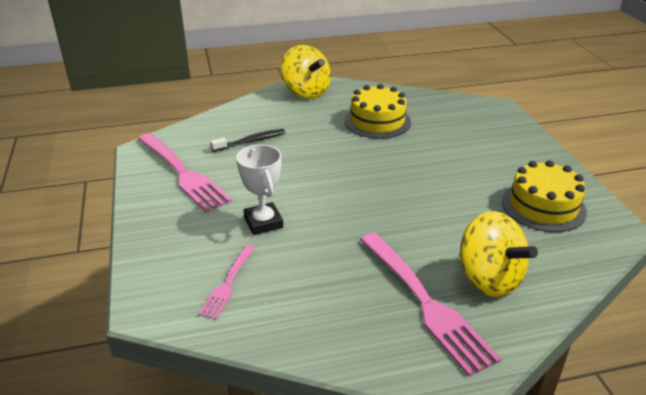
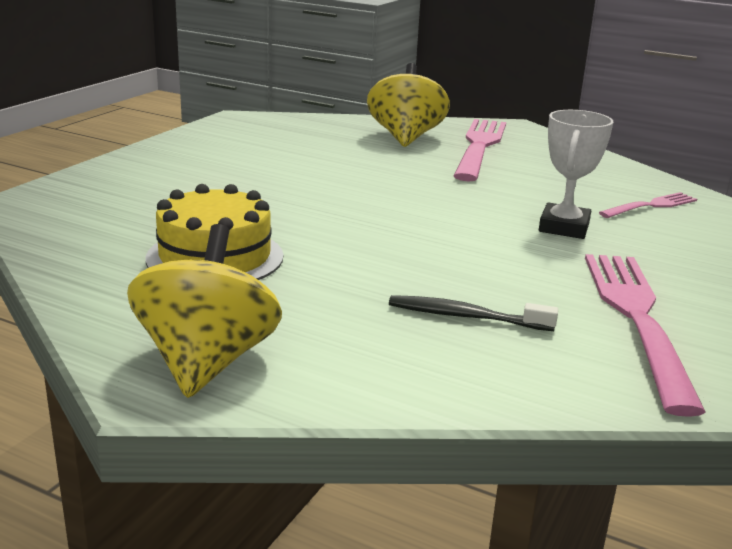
camera: 140 degrees left, 10 degrees down
yellow cake [502,160,587,232] -> none

